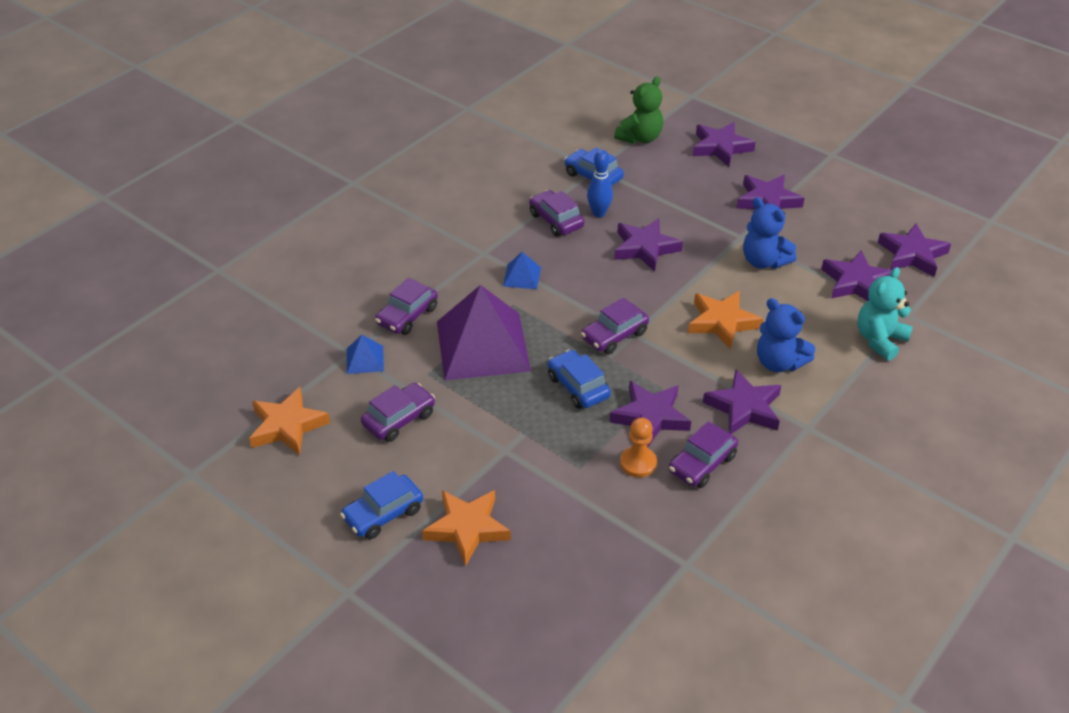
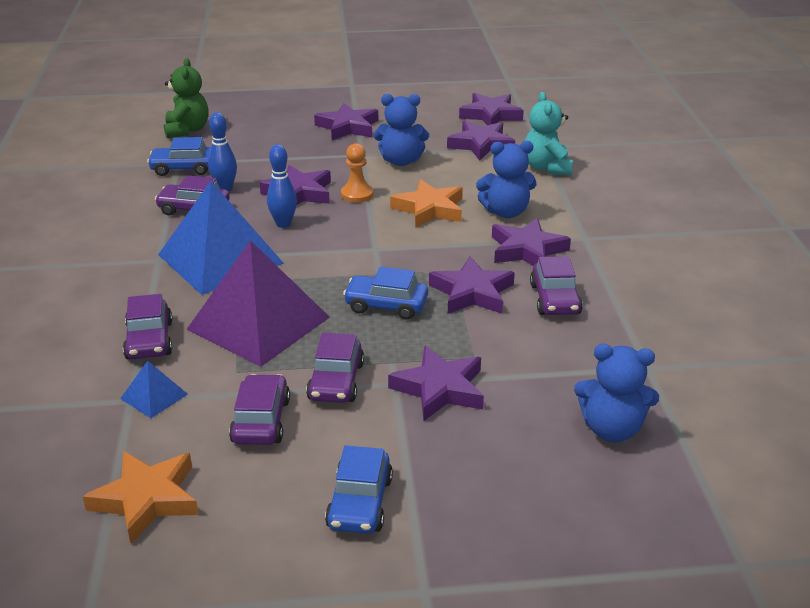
camera: 45 degrees left, 10 degrees down
orange star [422,490,511,566] -> none
blue pyramid [503,252,541,289] -> blue pyramid [158,181,284,295], size x2.35
purple car [581,297,649,354] -> purple car moved to [306,333,364,403]
orange pawn [620,418,657,477] -> orange pawn moved to [341,143,373,203]
purple star [693,122,756,167] -> purple star moved to [388,346,484,421]
none -> blue bowling pin [267,144,297,228]
none -> blue teddy bear [574,344,659,442]

